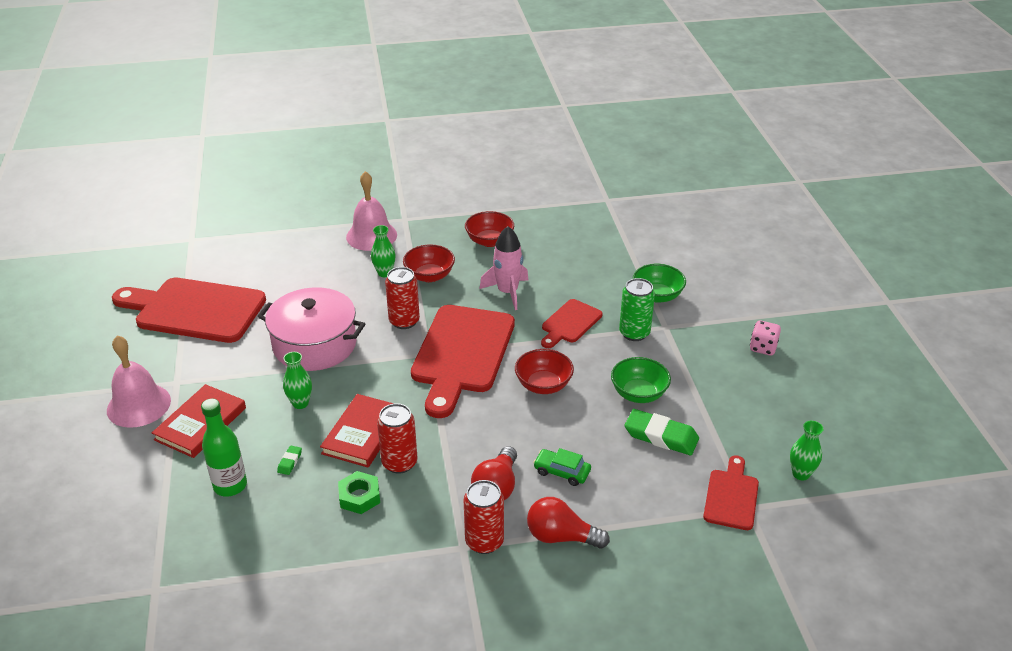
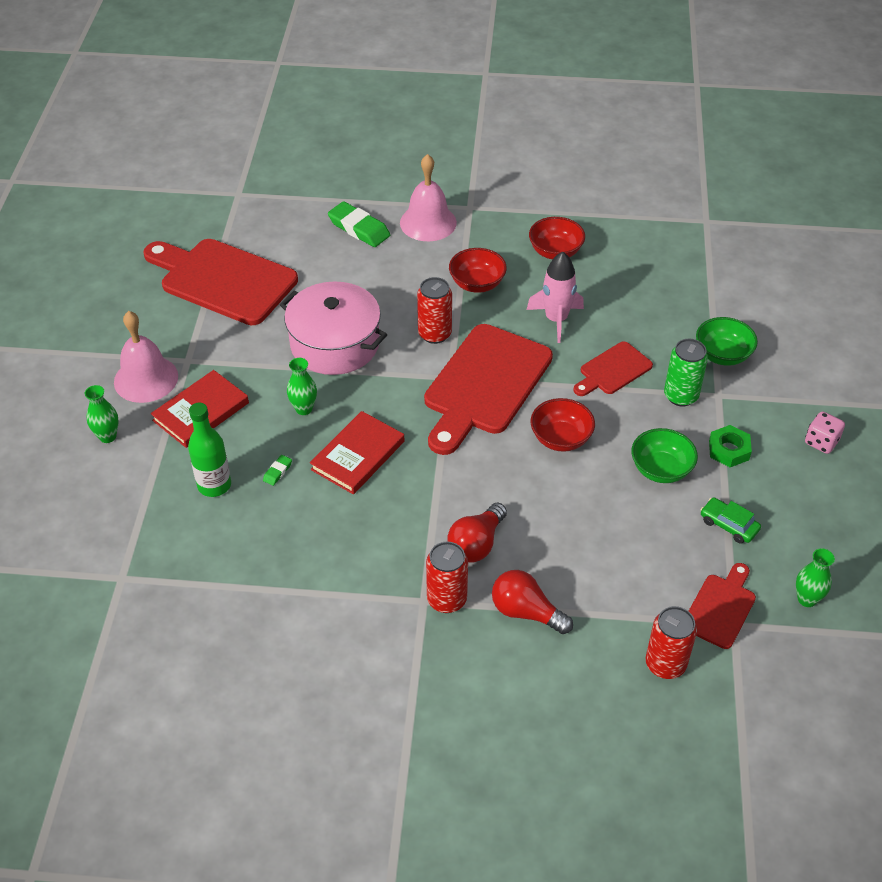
camera: 15 degrees right, 10 degrees up
green nut [338,471,380,514] -> green nut moved to [709,425,752,467]
green vase [371,225,396,277] -> green vase moved to [85,385,119,443]
red can [377,403,417,474] -> red can moved to [646,606,697,679]
green car [533,448,591,486] -> green car moved to [701,497,761,544]
green eraser [625,409,699,455] -> green eraser moved to [328,201,390,247]

